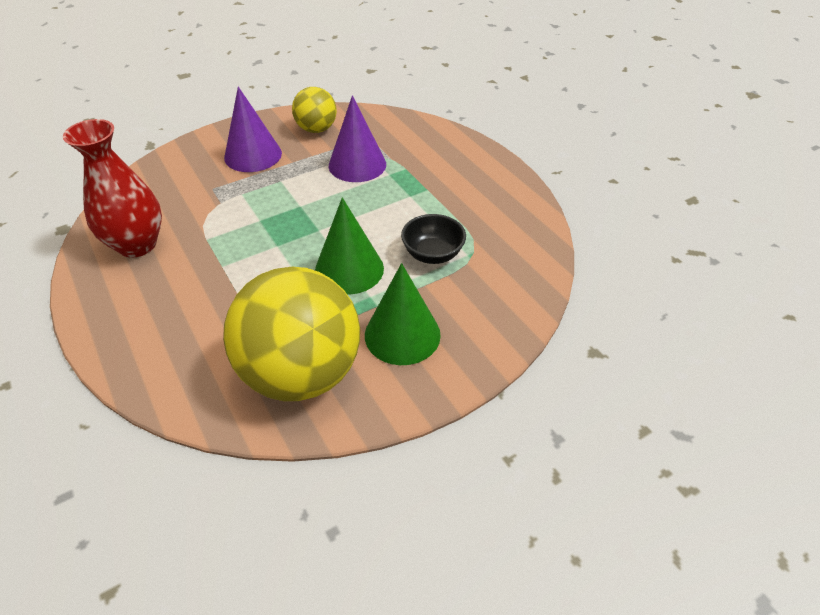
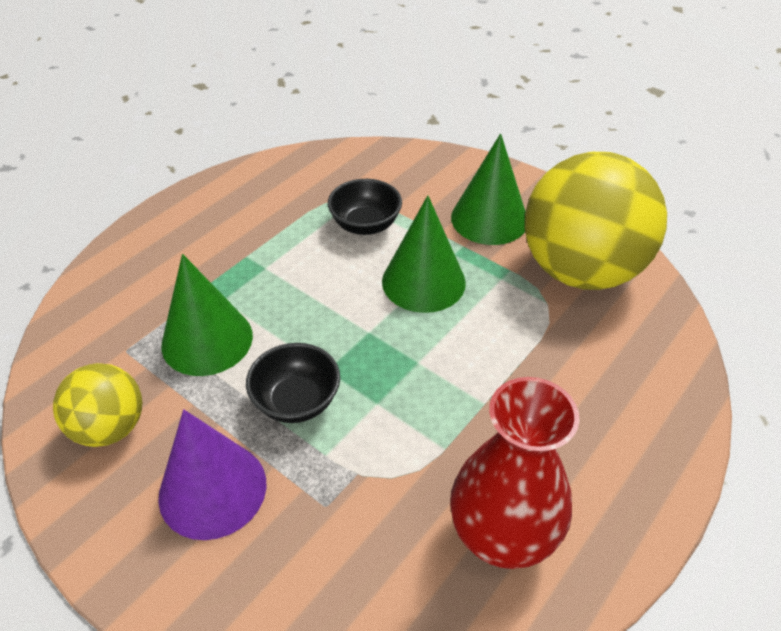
camera: 110 degrees left, 0 degrees up
purple cone [329,95,386,182] -> green cone [161,254,253,376]
none -> black bowl [246,343,340,423]

